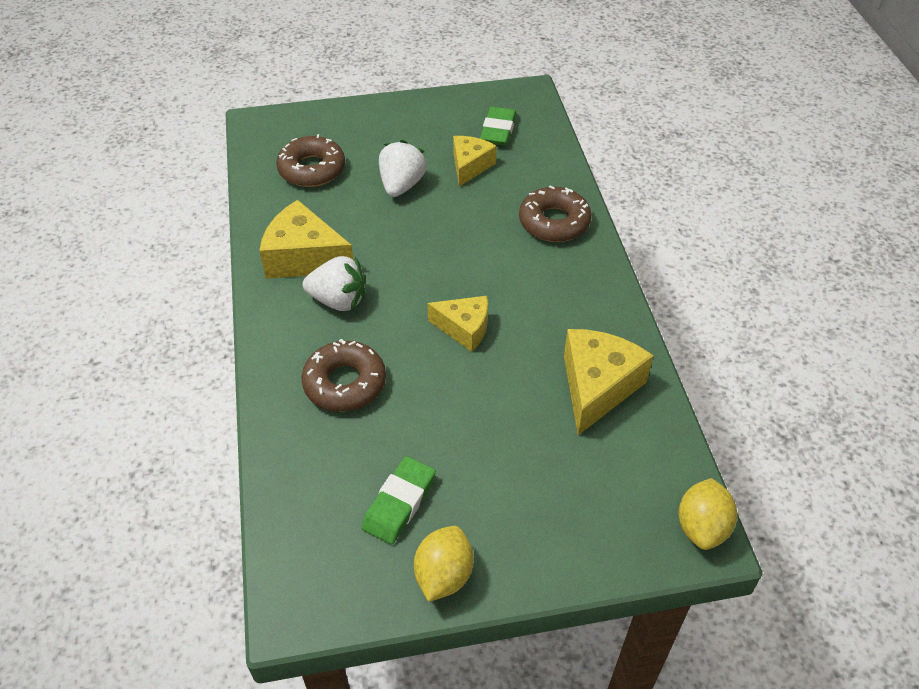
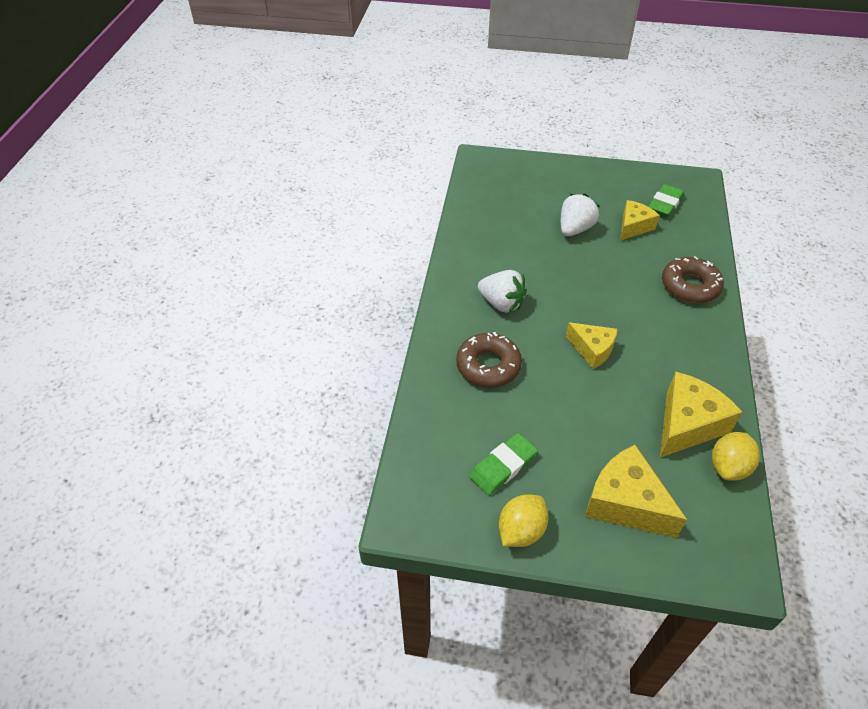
camera: 20 degrees right, 0 degrees up
yellow cheese [259,200,354,279] -> yellow cheese moved to [585,445,687,538]
brown donut [276,134,345,187] -> none
yellow lemon [678,478,737,550] -> yellow lemon moved to [712,432,760,481]

